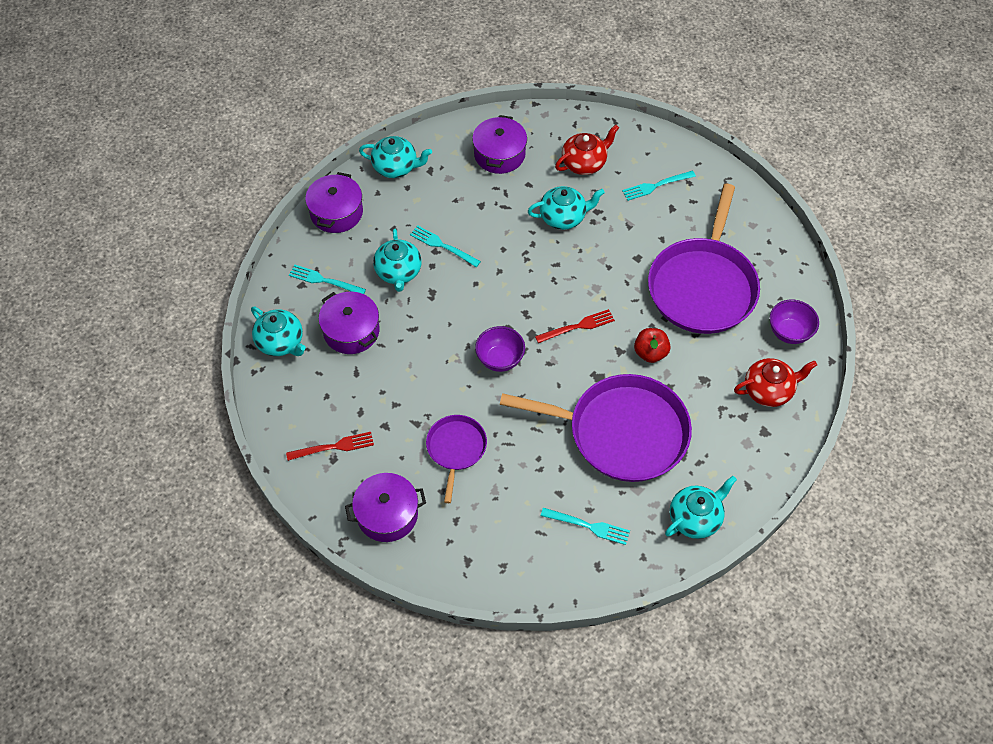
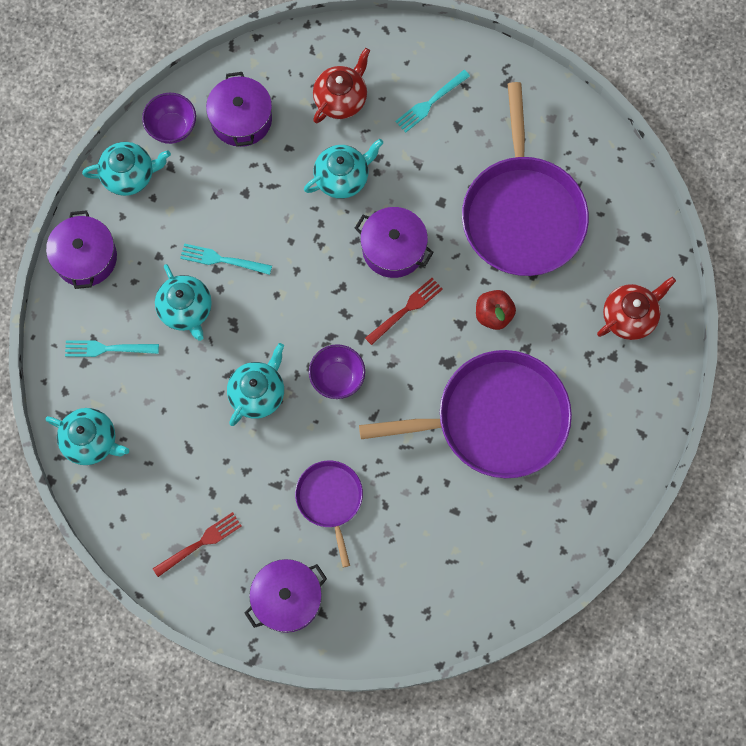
camera: 20 degrees left, 15 degrees up
purple pot [319,292,380,354] -> purple pot moved to [355,207,434,278]
turquoise fork [541,508,630,545] -> none
turquoise teapot [665,476,737,539] -> turquoise teapot moved to [227,343,284,426]
purple bowl [770,300,819,344] -> purple bowl moved to [142,93,196,144]

